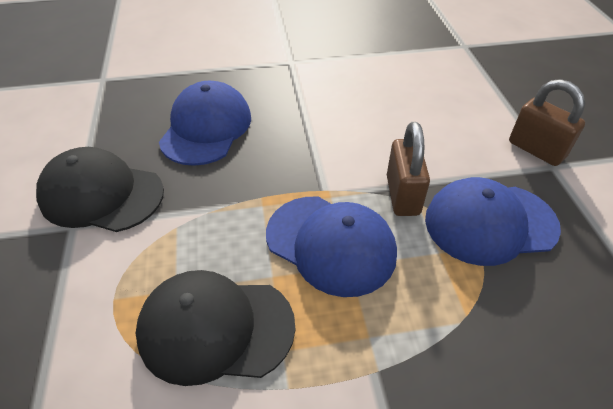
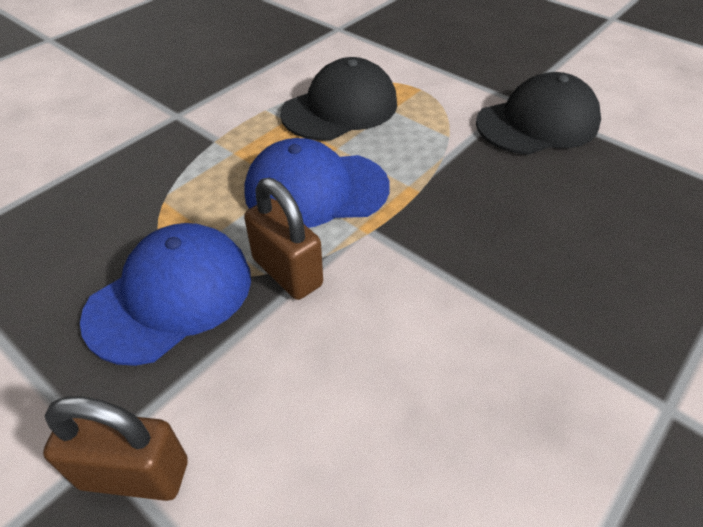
camera: 140 degrees right, 0 degrees up
blue cap [159,81,251,166] -> none

